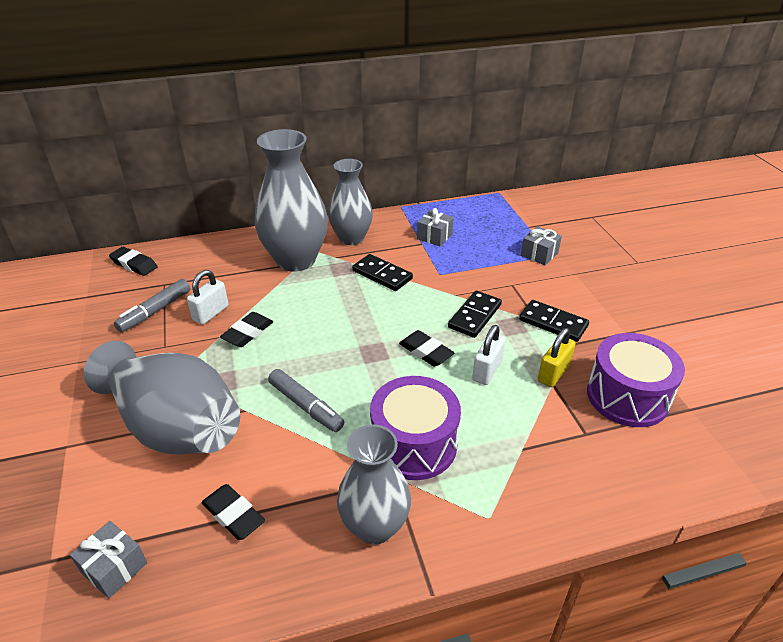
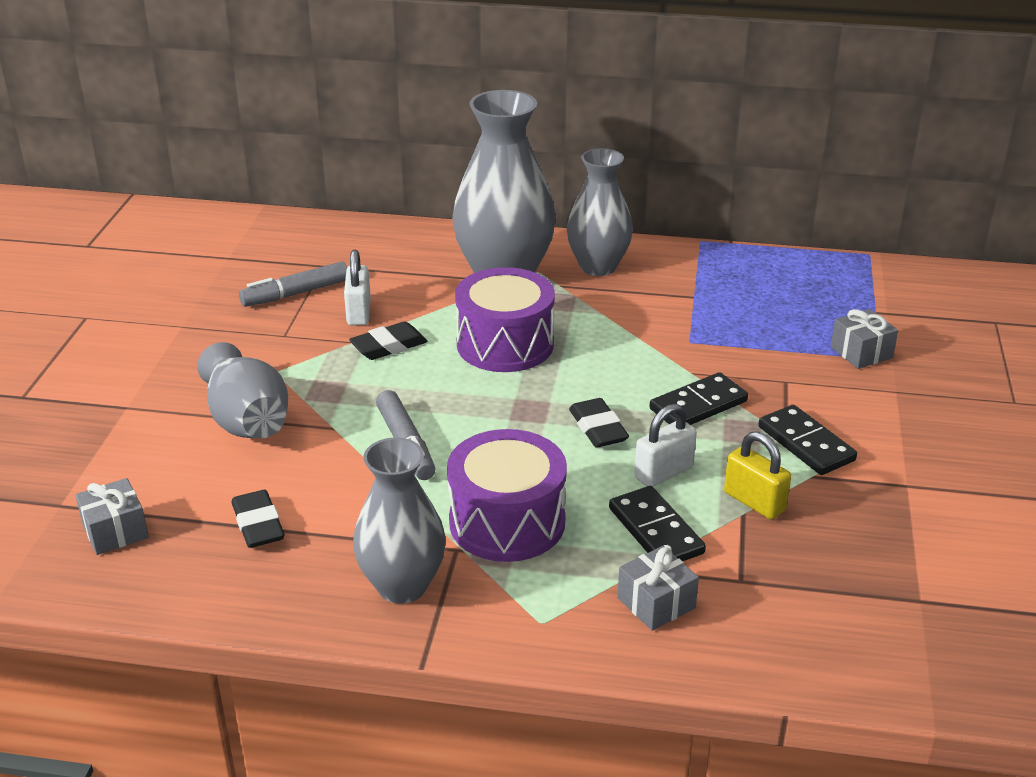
camera: 25 degrees right, 5 degrees down
grey vase [84,341,240,455] -> grey vase [197,342,288,438], size x0.65
black eraser [109,247,158,276] -> none
white padlock [187,270,229,325] -> white padlock turned 60 degrees counterclockwise [344,250,371,326]
black domino [352,254,413,291] -> black domino moved to [609,486,706,561]
grey gift [417,208,454,246] -> grey gift moved to [617,546,699,631]
yellow padlock [538,328,576,387] -> yellow padlock turned 75 degrees clockwise [724,431,791,520]
purple drum [587,333,685,427] -> purple drum moved to [455,267,555,372]

